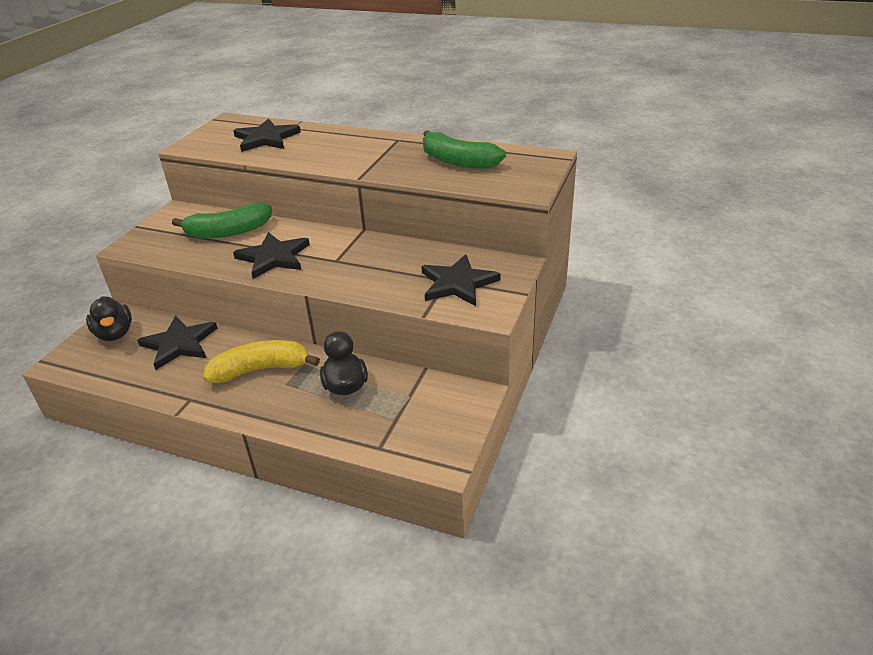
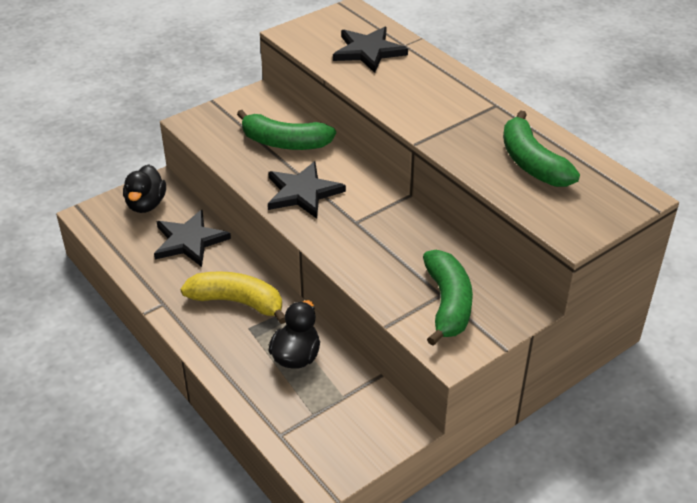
camera: 30 degrees right, 5 degrees up
black star [421,254,501,306] -> green banana [423,250,473,346]

